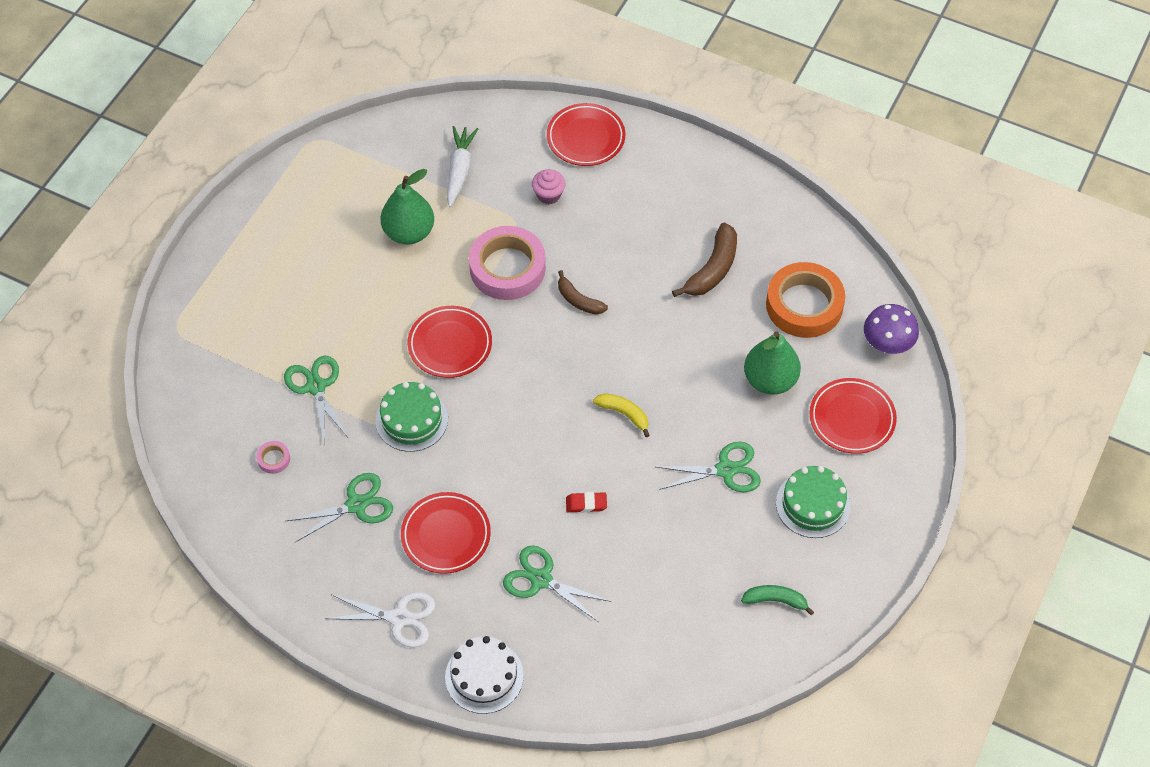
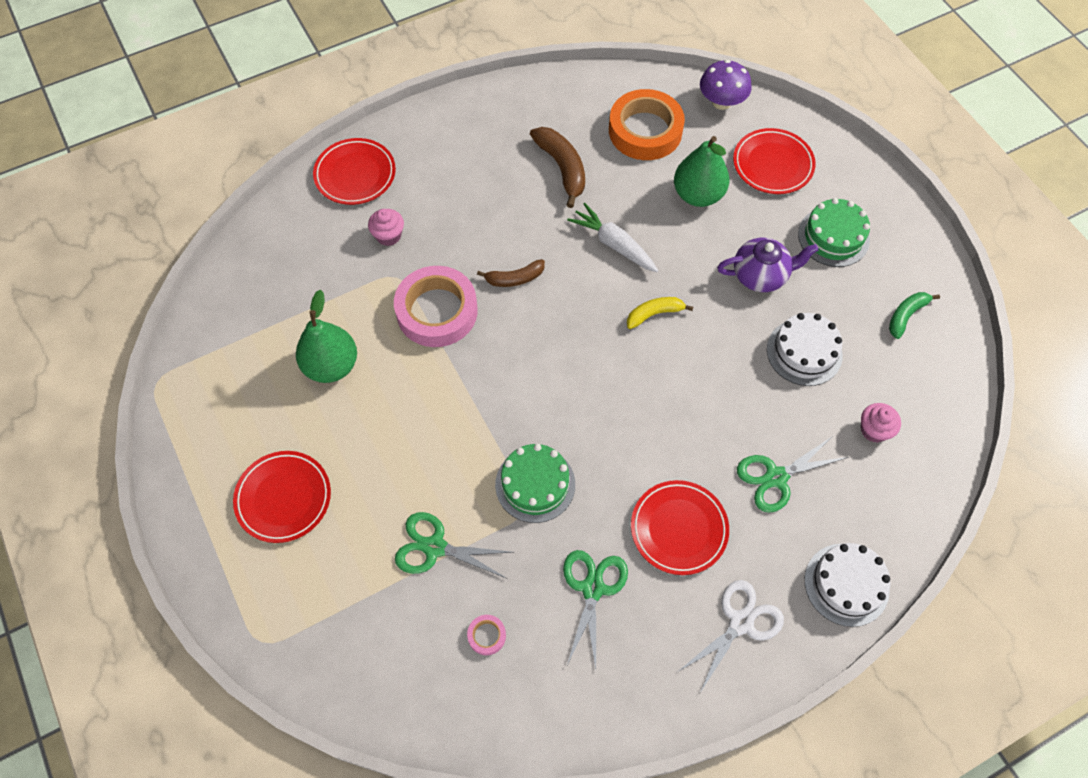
camera: 55 degrees left, 5 degrees up
red plate [408,306,492,378] -> red plate moved to [233,451,331,543]
white carrot [447,126,478,207] -> white carrot moved to [567,203,658,272]
red eraser [566,492,607,513] -> none
green scissors [656,442,761,492] -> purple teapot [717,238,818,292]
none -> white cake [767,313,843,386]
none -> pink cupcake [861,403,901,443]

